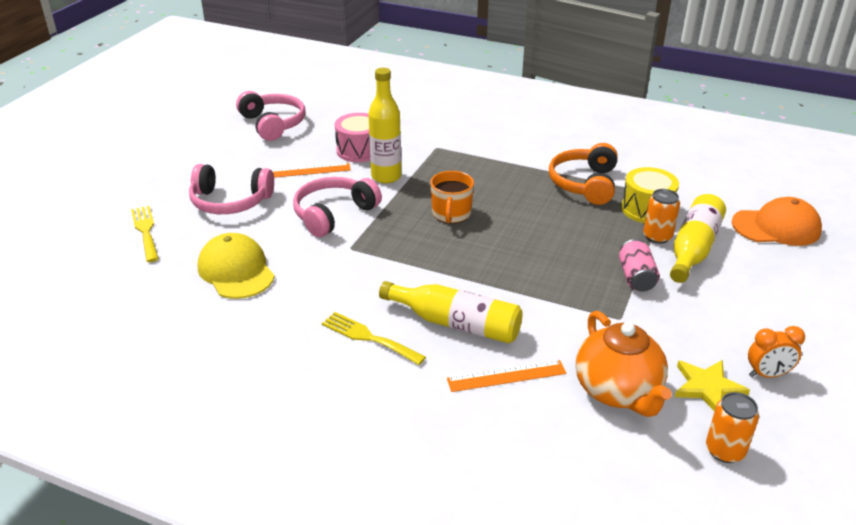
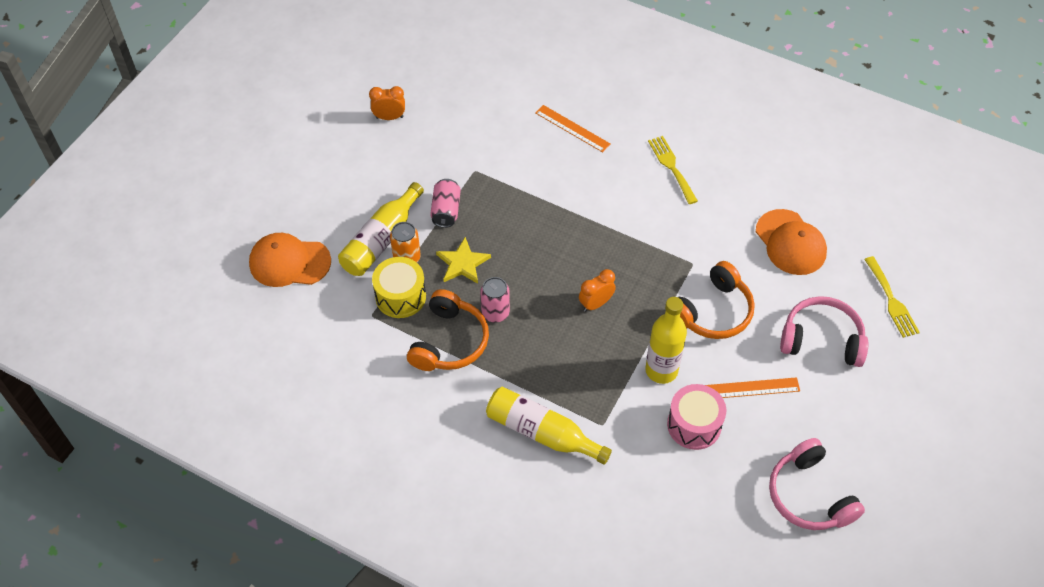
camera: 175 degrees left, 20 degrees up
yellow cap [198,233,275,299] -> orange cap [756,209,827,275]
pink headphones [293,177,382,237] -> orange headphones [678,261,755,339]
yellow fork [322,312,426,365] -> yellow fork turned 150 degrees counterclockwise [648,136,698,204]
yellow bottle [379,281,523,343] -> yellow bottle moved to [486,386,612,464]
orange mug [431,171,474,223] -> orange clock [579,269,616,312]
orange ruler [447,360,567,392] -> orange ruler turned 45 degrees clockwise [535,105,610,152]
orange teapot [575,311,672,417] -> none
yellow star [674,360,750,411] -> yellow star moved to [436,237,491,284]
orange can [706,392,759,463] -> none
none -> pink can [480,277,510,322]

